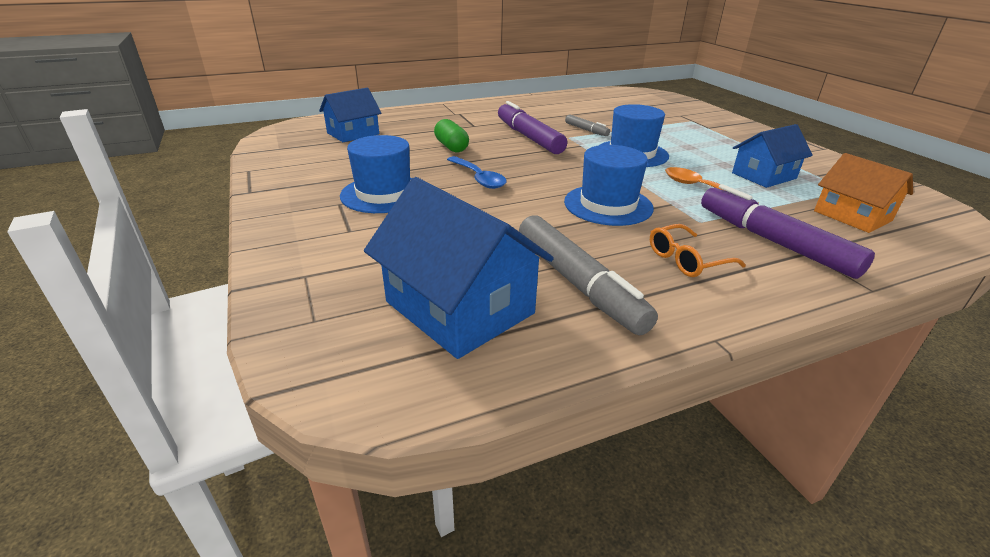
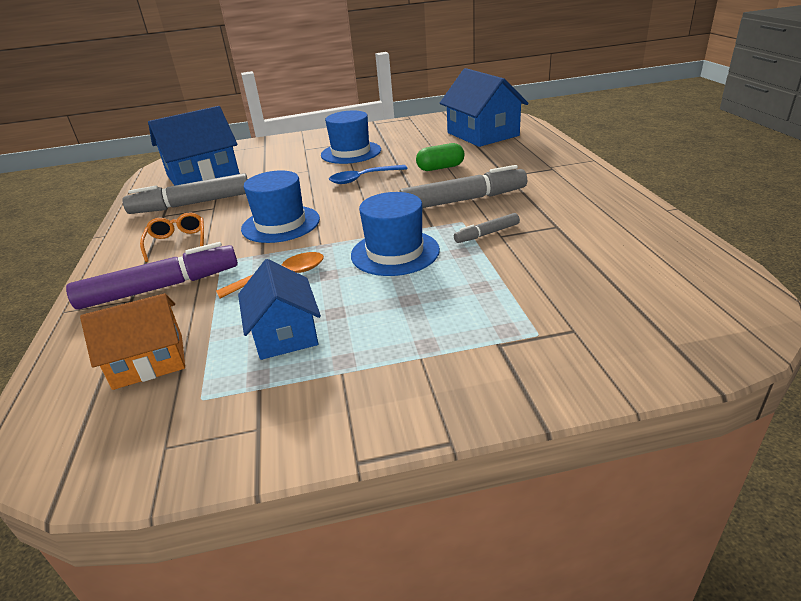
camera: 105 degrees right, 0 degrees up
blue house [319,88,381,142] -> blue house [440,68,529,147], size x1.57
purple marker [498,101,567,154] -> grey marker [399,165,527,208]

